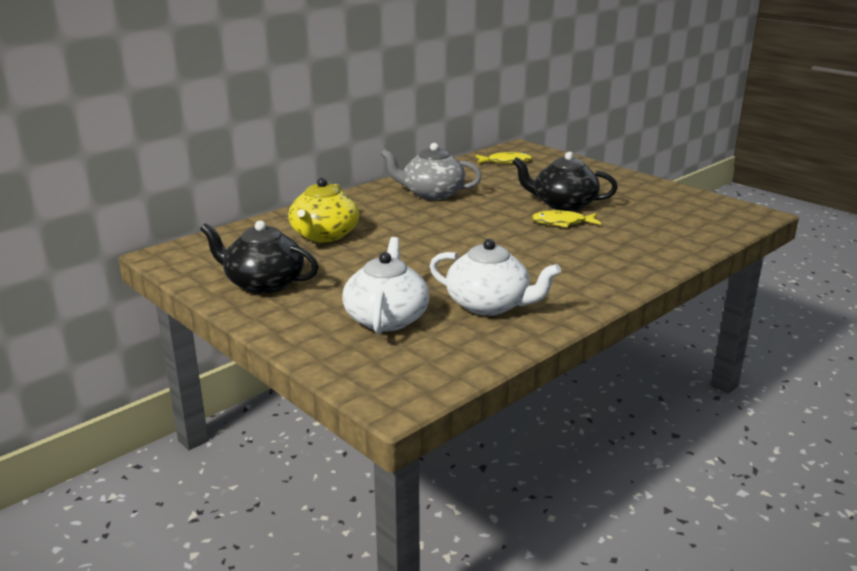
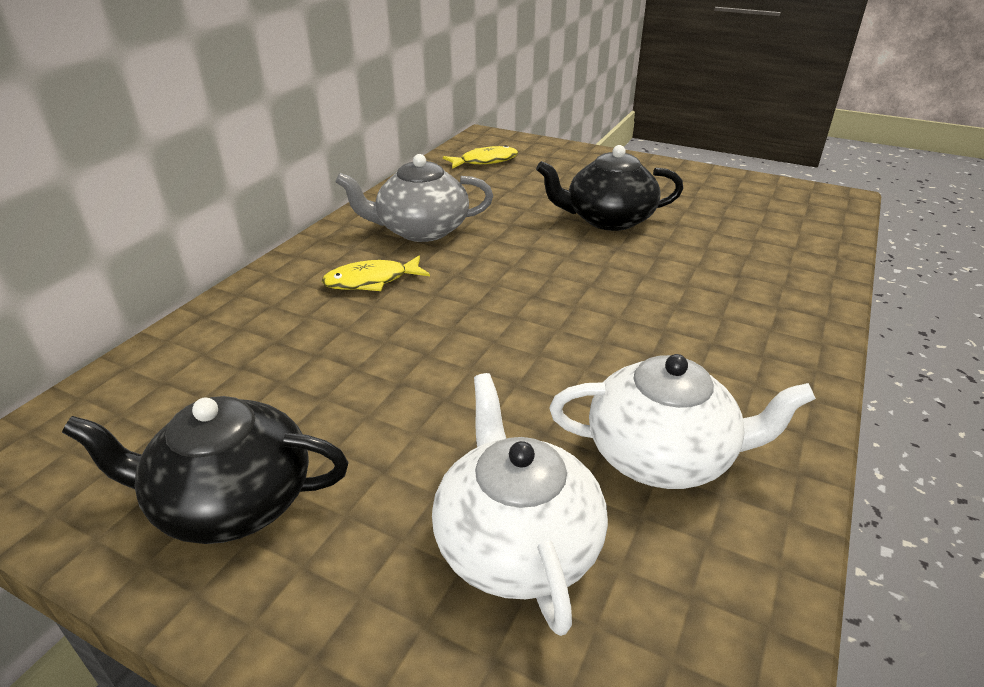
camera: 20 degrees left, 10 degrees up
yellow teapot [288,178,359,243] -> none
yellow fish [531,210,601,227] -> yellow fish moved to [321,256,430,291]

